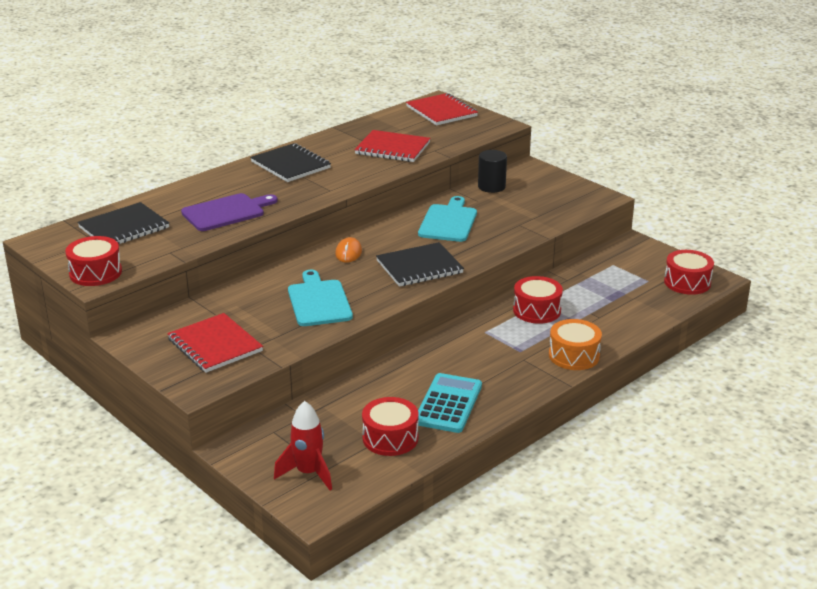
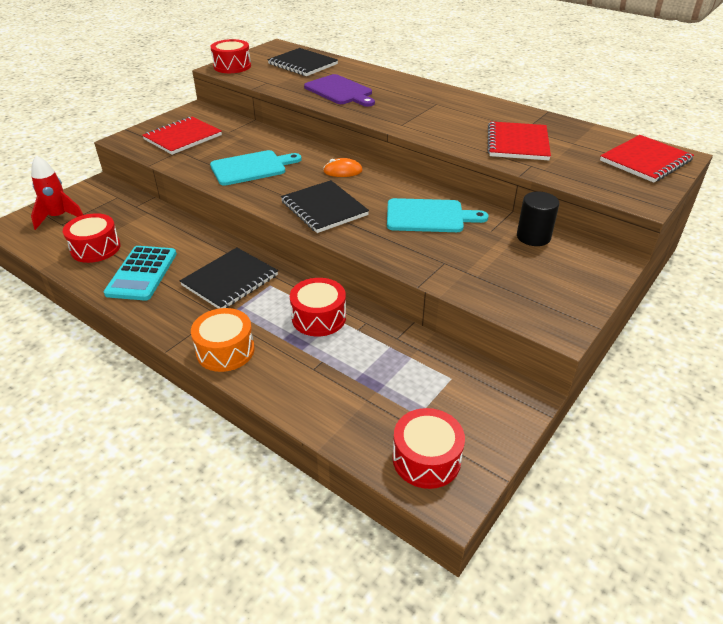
camera: 80 degrees right, 10 degrees up
black notebook [250,143,331,182] -> black notebook moved to [180,248,278,309]
turquoise calculator [418,373,482,433] -> turquoise calculator turned 90 degrees clockwise [104,246,177,301]

